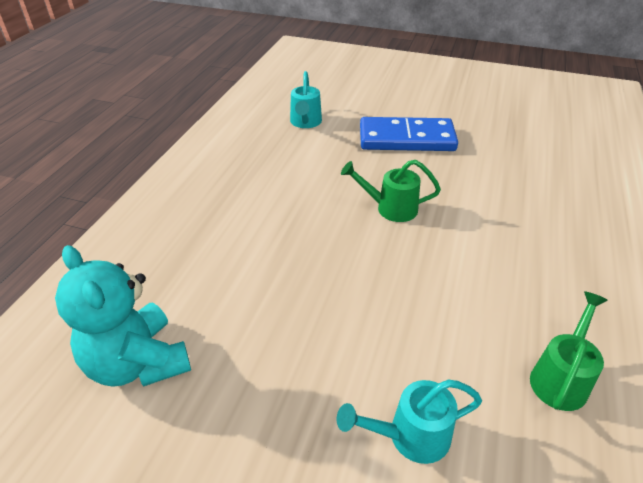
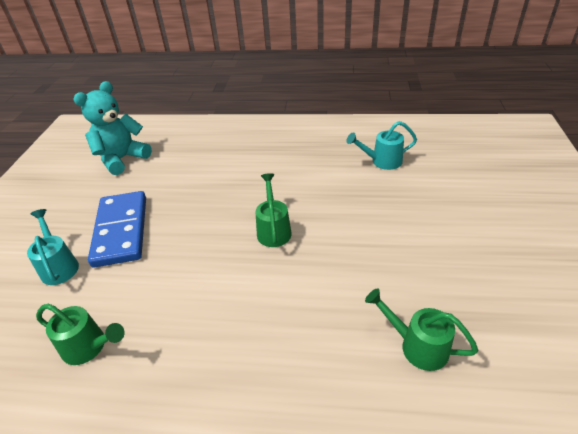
camera: 80 degrees right, 0 degrees up
blue domino [360,117,458,151] -> blue domino moved to [88,191,146,268]
none -> green watering can [365,289,478,371]

